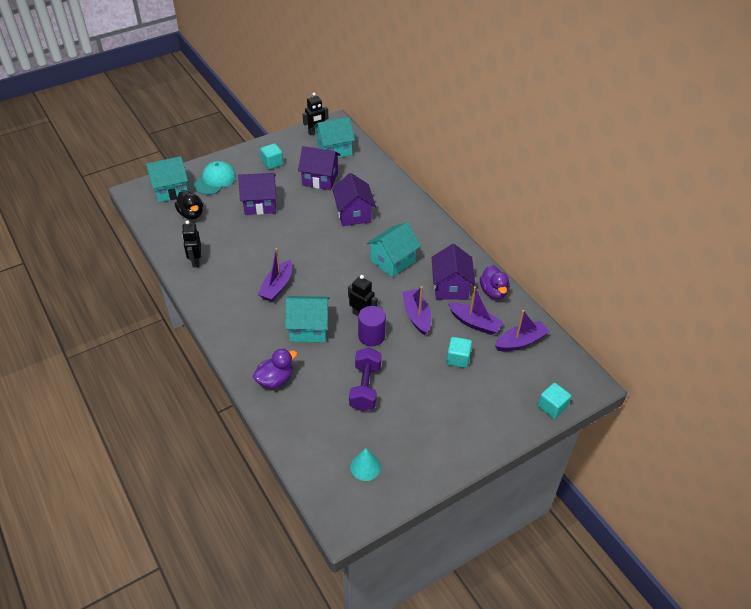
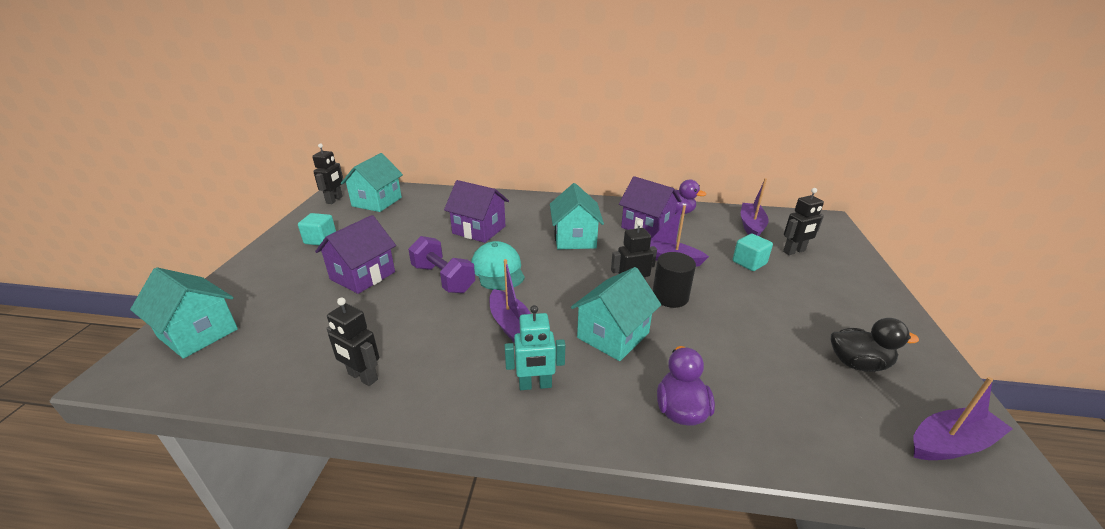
camera: 50 degrees left, 15 degrees down
turquoise house [146,156,188,202] -> turquoise house turned 75 degrees counterclockwise [130,267,238,359]
black duck [175,190,203,220] -> black duck moved to [831,318,919,372]
turquoise cap [193,161,236,195] -> turquoise cap moved to [471,241,525,290]
purple house [298,146,340,190] -> none
purple dumbbell [349,348,381,411] -> purple dumbbell moved to [408,236,475,293]
turquoise cone [350,448,381,481] -> none
purple cylinder [358,306,386,346] -> black cylinder [653,252,696,308]
purple boat [448,286,503,335] -> purple boat moved to [913,377,1013,460]
turquoise cube [538,383,571,419] -> none
none -> turquoise robot [505,305,565,390]
none -> black robot [783,188,824,255]

